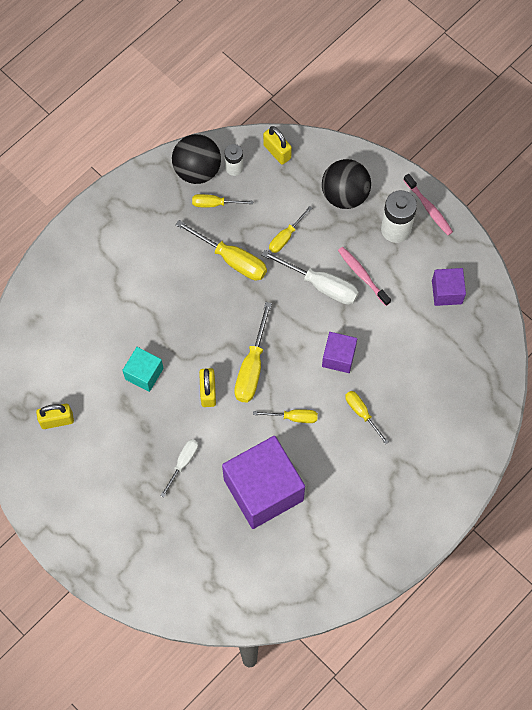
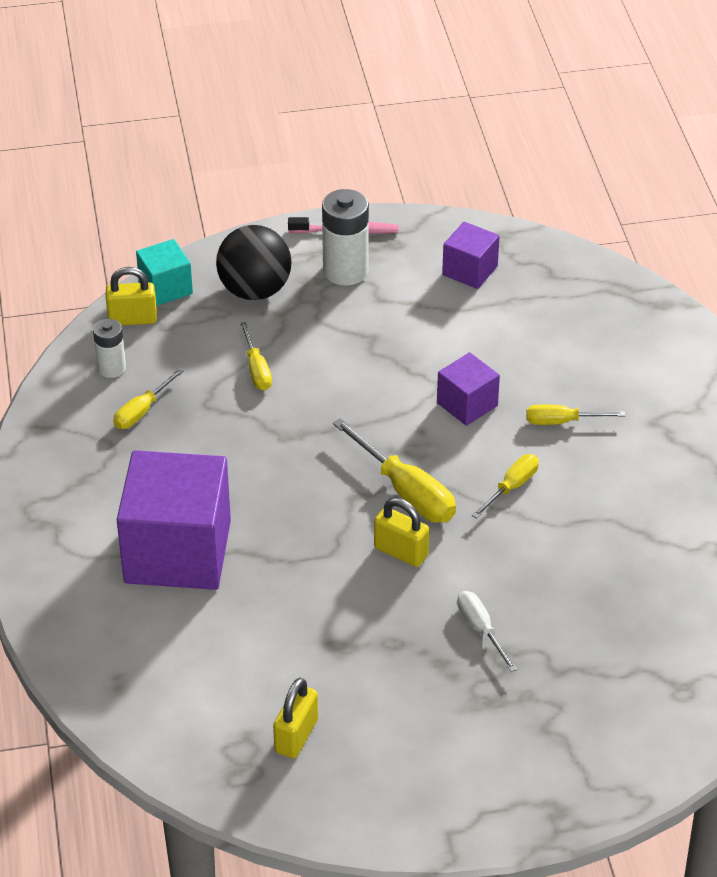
camera: 55 degrees left, 25 degrees down
turquoise cube [122,347,164,392] -> turquoise cube moved to [136,239,193,306]
black ball [172,134,221,184] -> none
yellow screwdriver [175,220,267,280] -> none
purple cube [222,436,305,529] -> purple cube moved to [117,450,231,590]
white screwdriver [262,250,359,305] -> none
pink toothbrush [338,247,391,306] -> none

